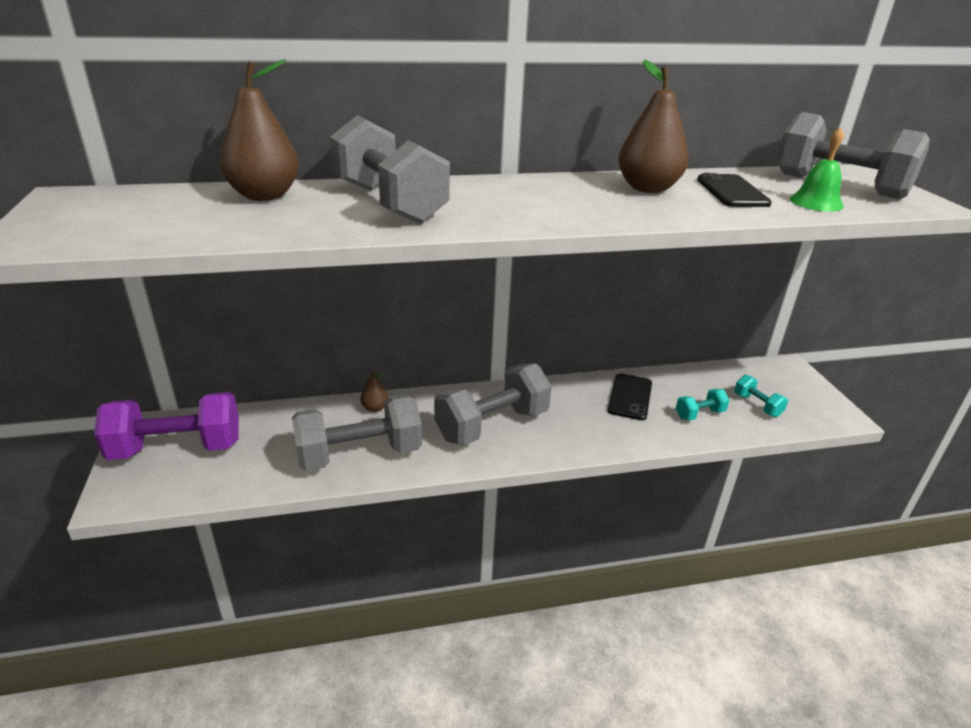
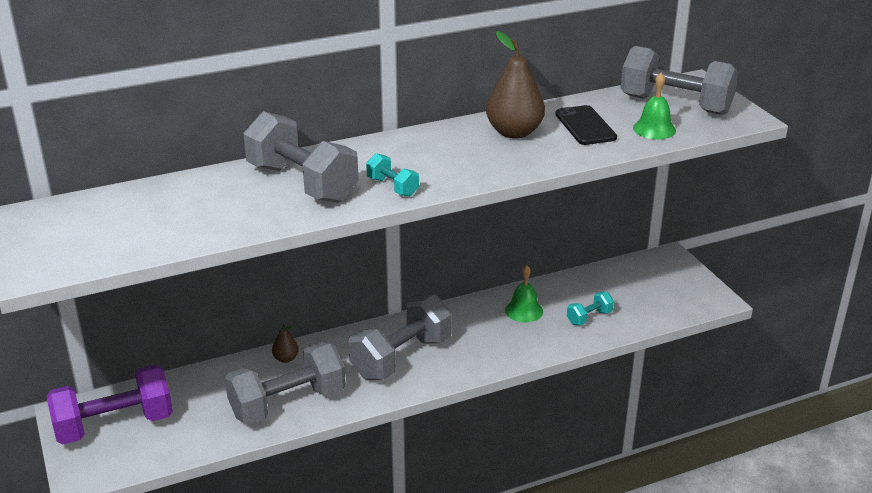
camera: 10 degrees left, 0 degrees up
brown pear [220,59,299,201] -> none
black phone [608,373,652,420] -> green bell [505,265,543,322]
turquoise dumbbell [734,375,788,417] -> turquoise dumbbell moved to [366,153,419,197]

